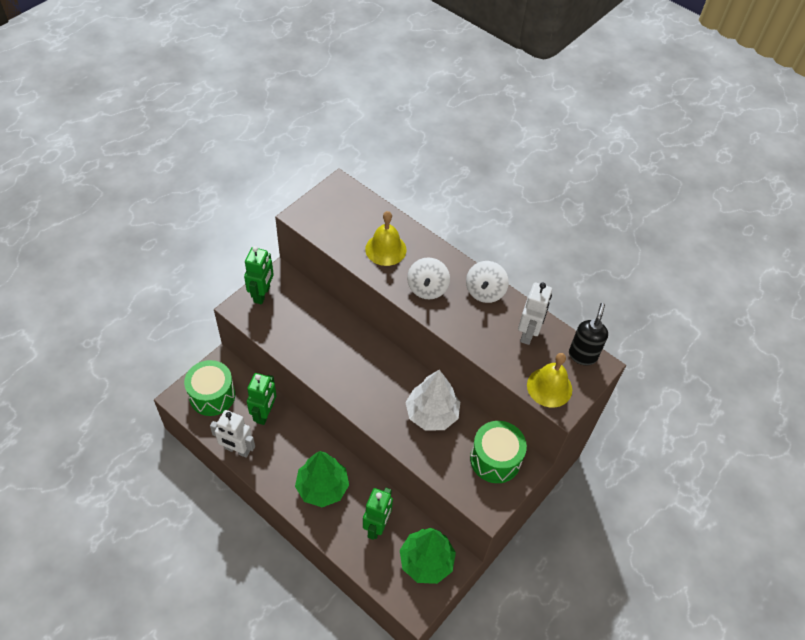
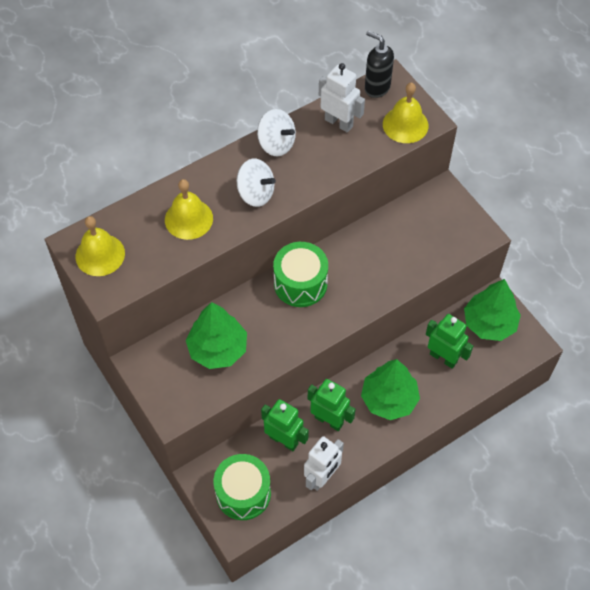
camera: 70 degrees left, 5 degrees up
green robot [244,246,274,305] -> green robot moved to [308,379,355,431]
white tree [405,370,460,430] -> none
green drum [470,421,527,483] -> green drum moved to [273,242,328,307]
none -> yellow bell [76,216,125,276]
none -> green tree [186,302,247,369]

